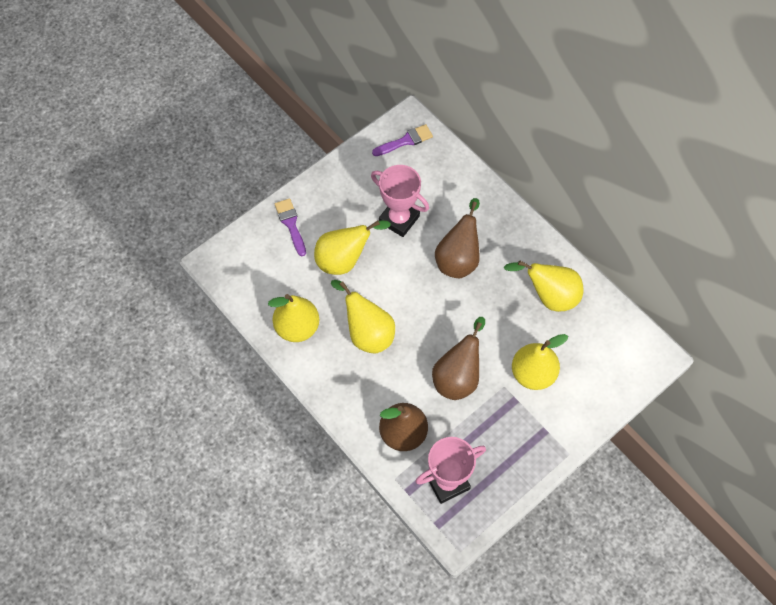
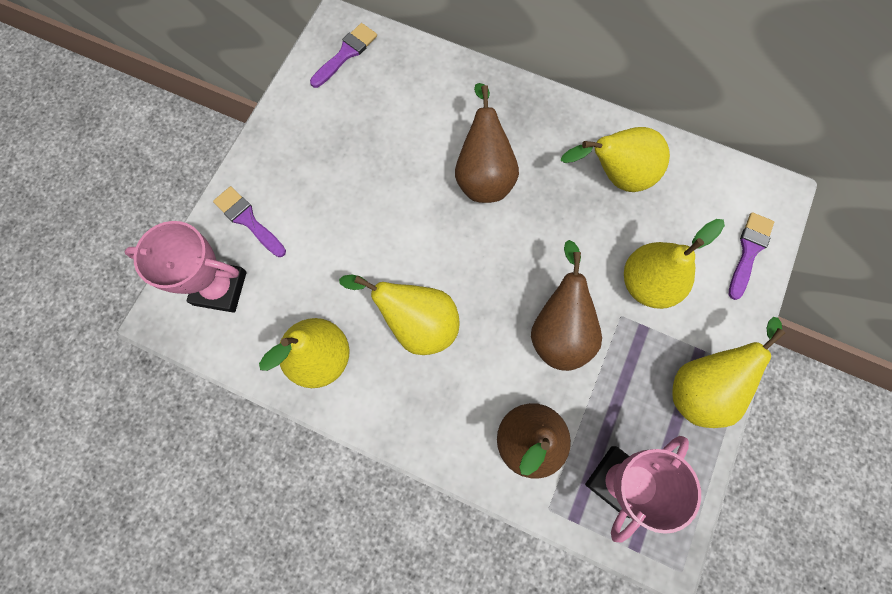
camera: 25 degrees left, 10 degrees up
yellow pear [314,220,391,275] -> yellow pear moved to [672,317,785,428]
pink trophy [371,165,429,237] -> pink trophy moved to [125,221,247,313]
none -> purple brush [729,212,774,300]

